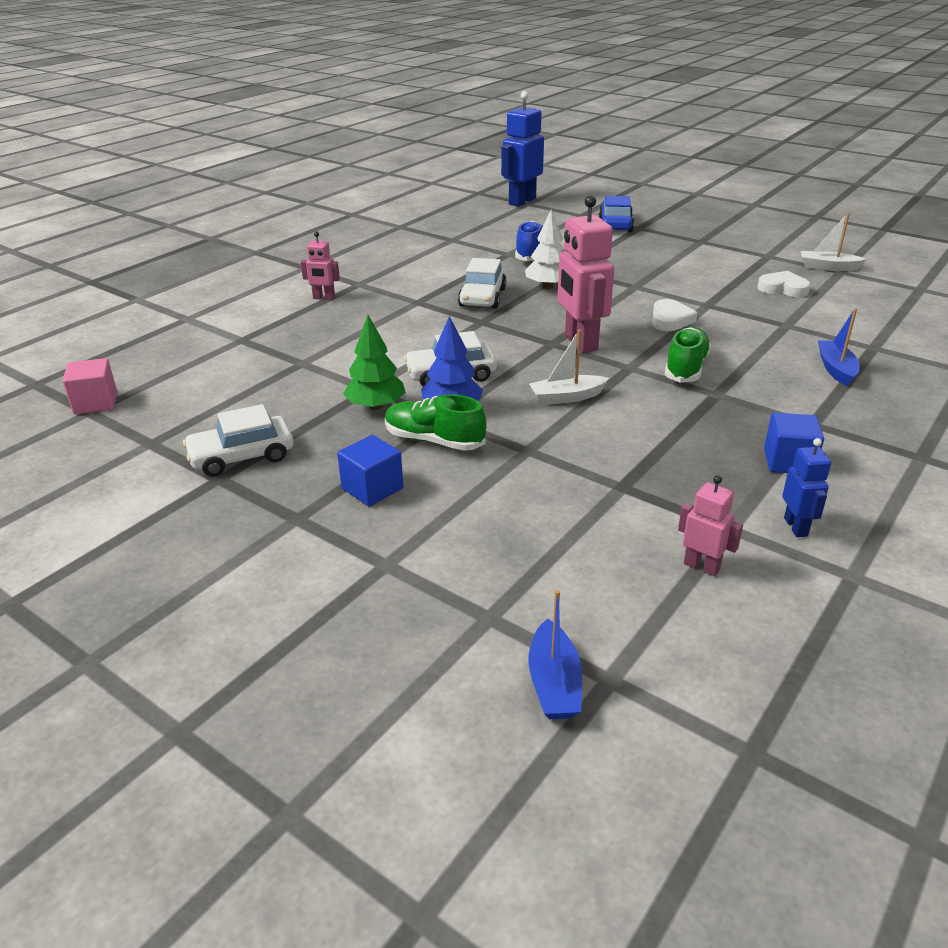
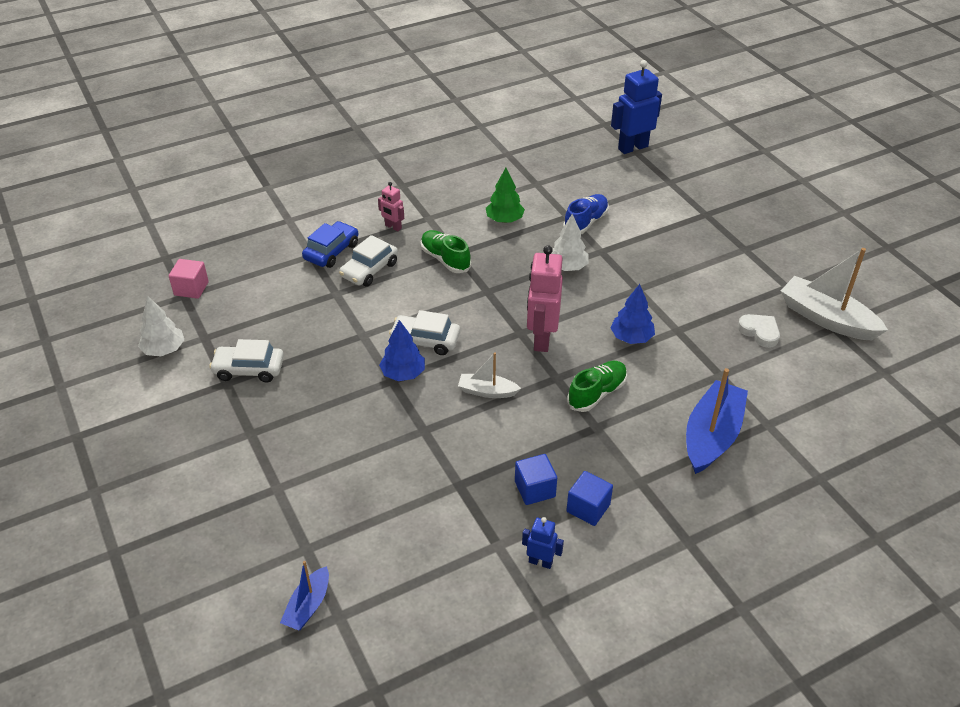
camera: 25 degrees right, 10 degrees up
blue cube [337,435,403,506] -> blue cube moved to [515,454,557,505]
green tree [343,315,406,410] -> green tree moved to [486,168,525,223]
green shoe [385,394,487,451] -> green shoe moved to [421,230,471,273]
white car [458,258,507,309] -> white car moved to [339,235,398,287]
blue car [599,196,634,232] -> blue car moved to [302,221,358,268]
white heart [652,299,698,331] -> blue tree [610,284,655,344]
pink robot [678,475,743,576] -> none
blue robot [782,438,831,537] -> blue robot turned 90 degrees counterclockwise [522,517,564,569]
white boat [801,213,867,271] -> white boat [781,248,888,340], size x1.85
blue boat [818,308,860,387] -> blue boat [686,368,748,474], size x1.85
none -> white tree [138,296,184,356]

